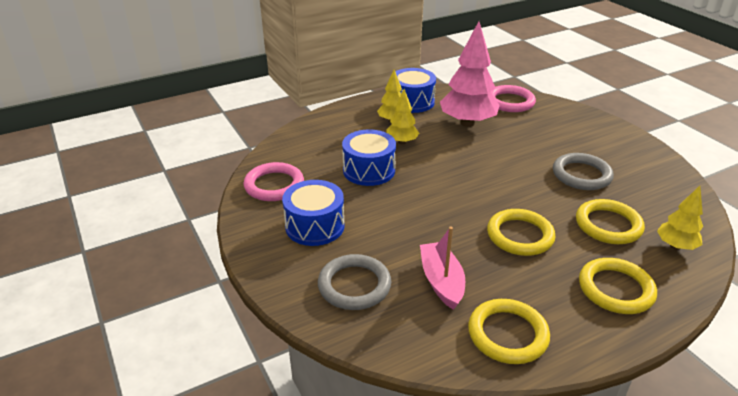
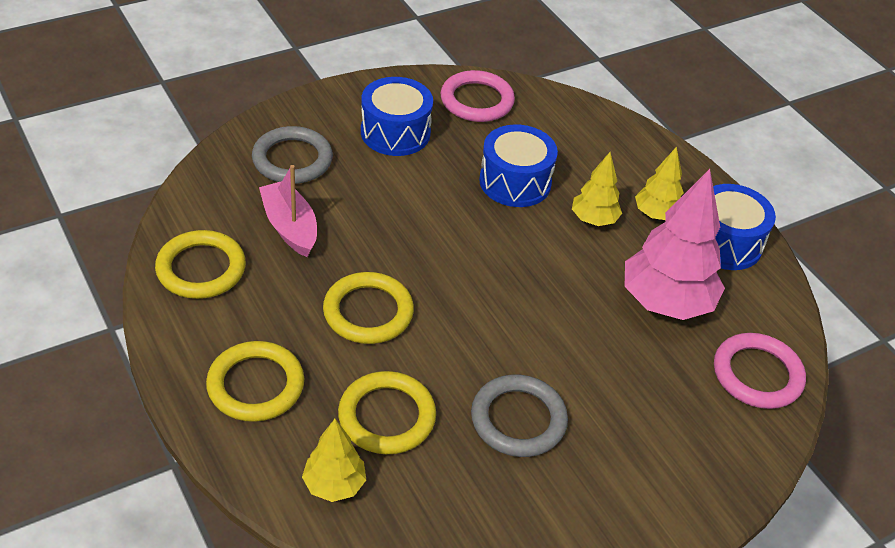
camera: 85 degrees right, 10 degrees up
pink boat [420,226,465,310] -> pink boat turned 105 degrees counterclockwise [259,165,317,257]

